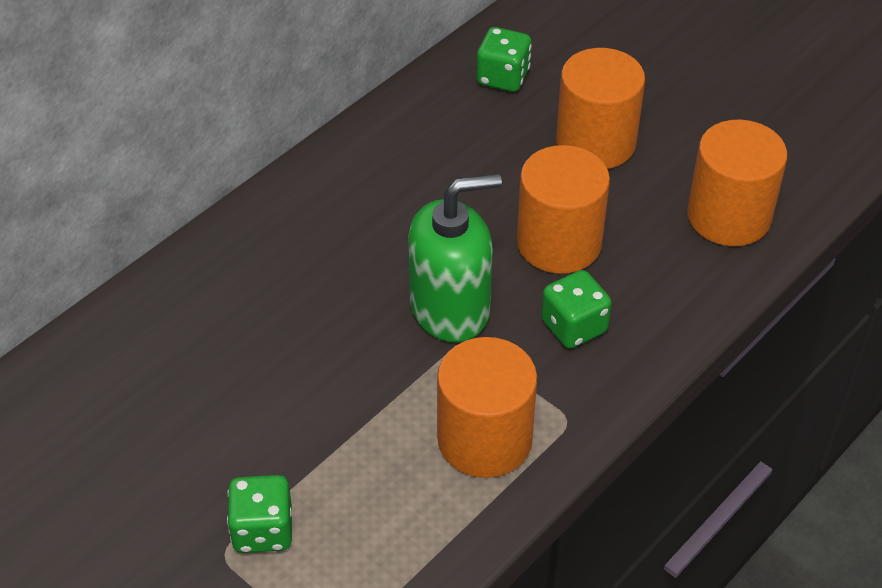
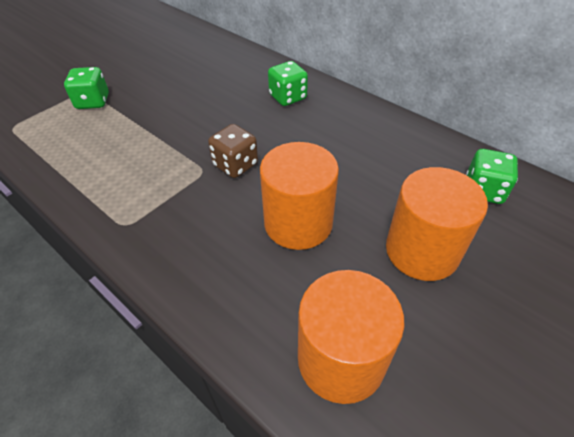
camera: 90 degrees right, 0 degrees up
green soap dispenser [408,173,502,342] -> brown dice [208,124,258,178]
orange cylinder [437,337,537,478] -> none
green dice [541,270,612,349] -> green dice moved to [268,61,308,106]

